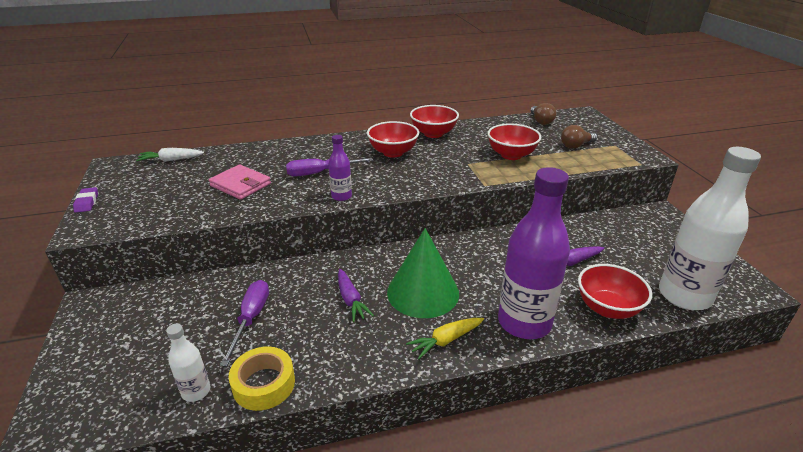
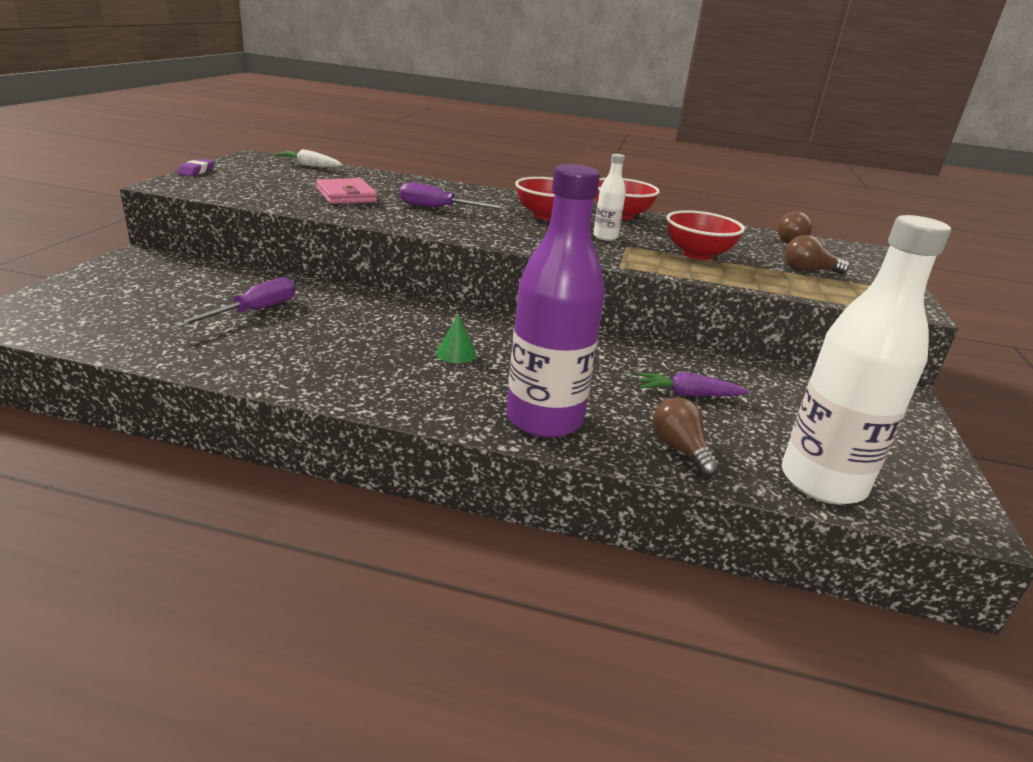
camera: 25 degrees right, 5 degrees down
white bottle [166,324,210,402] -> white bottle moved to [593,154,626,241]
yellow tape [229,346,295,411] -> none
purple bottle [328,135,352,201] -> none
purple carrot [338,269,374,322] -> none
green cone [387,228,459,318] -> green cone [436,314,476,364], size x0.41
yellow carrot [406,318,484,359] -> none
red bowl [578,264,652,319] -> brown light bulb [653,397,720,476]

